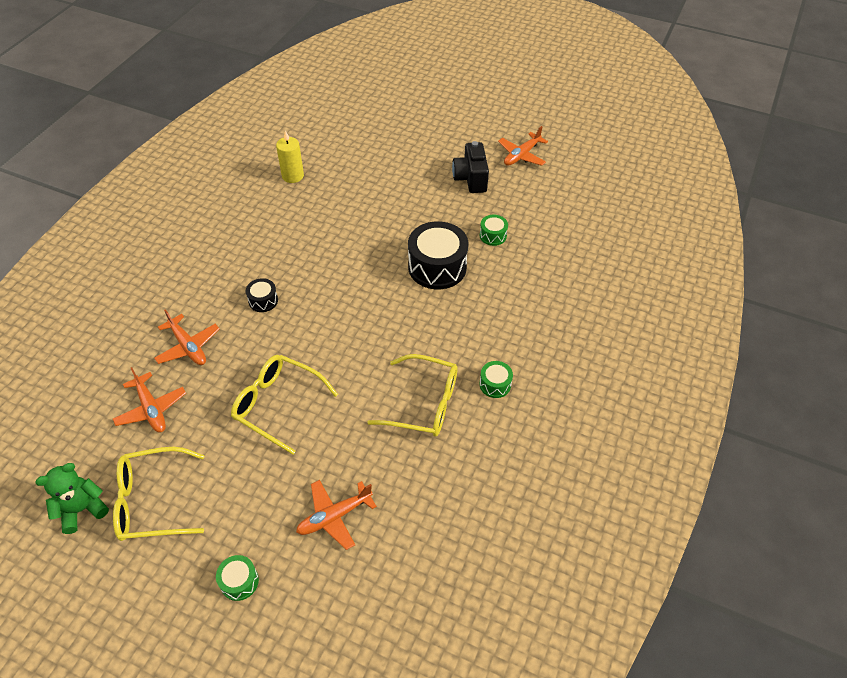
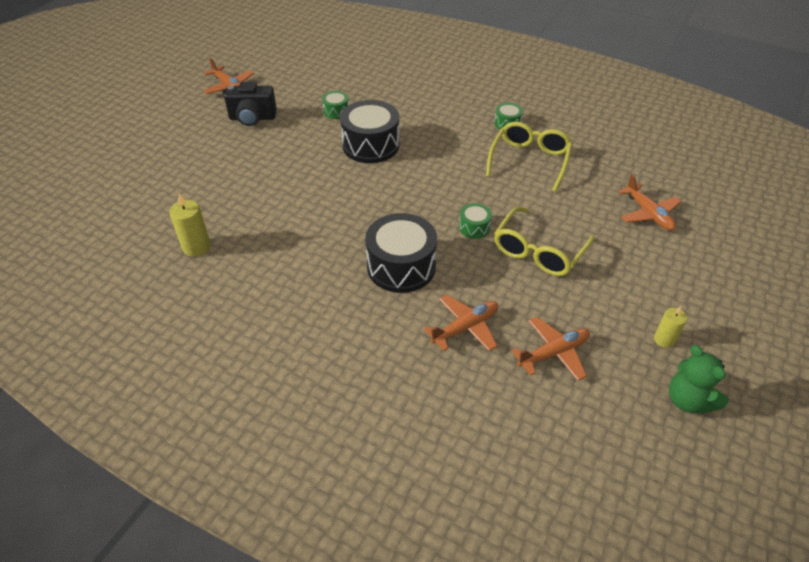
camera: 85 degrees left, 5 degrees down
yellow glasses [113,447,205,541] -> yellow candle [654,306,687,348]
green drum [216,555,259,601] -> green drum moved to [459,203,492,239]
black drum [246,278,278,312] -> black drum [365,213,437,293], size x2.08

